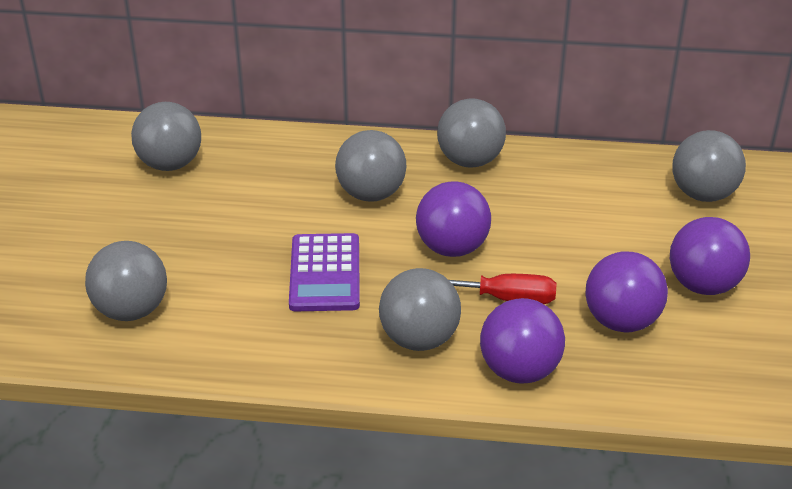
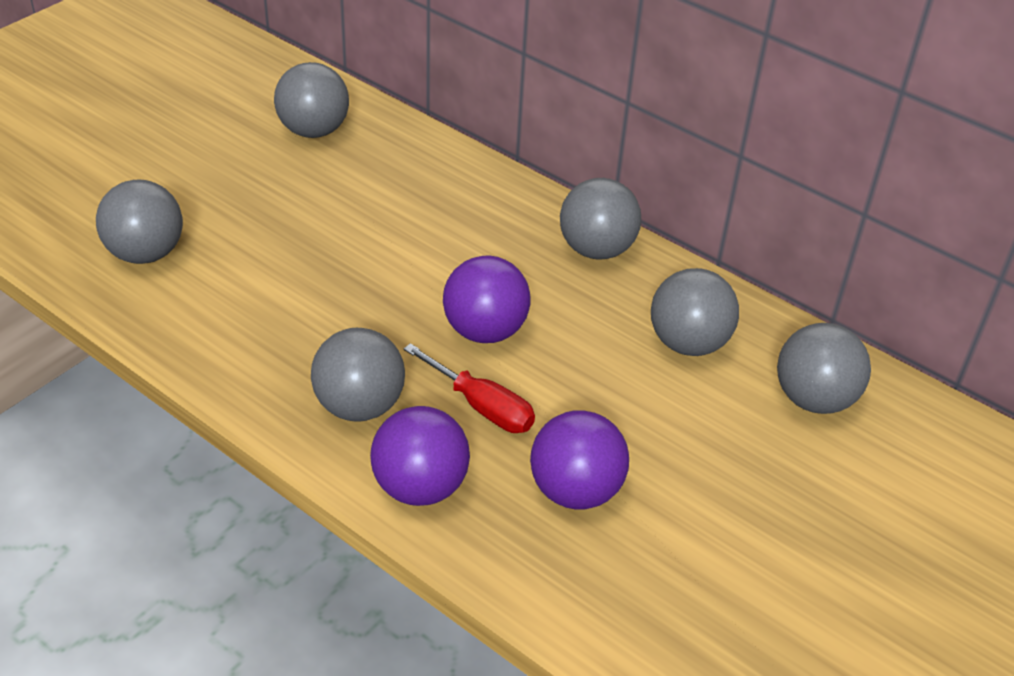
camera: 30 degrees right, 5 degrees up
purple calculator [289,233,360,311] -> none
grey ball [335,130,406,201] -> grey ball moved to [651,268,739,356]
purple ball [670,217,750,295] -> none

